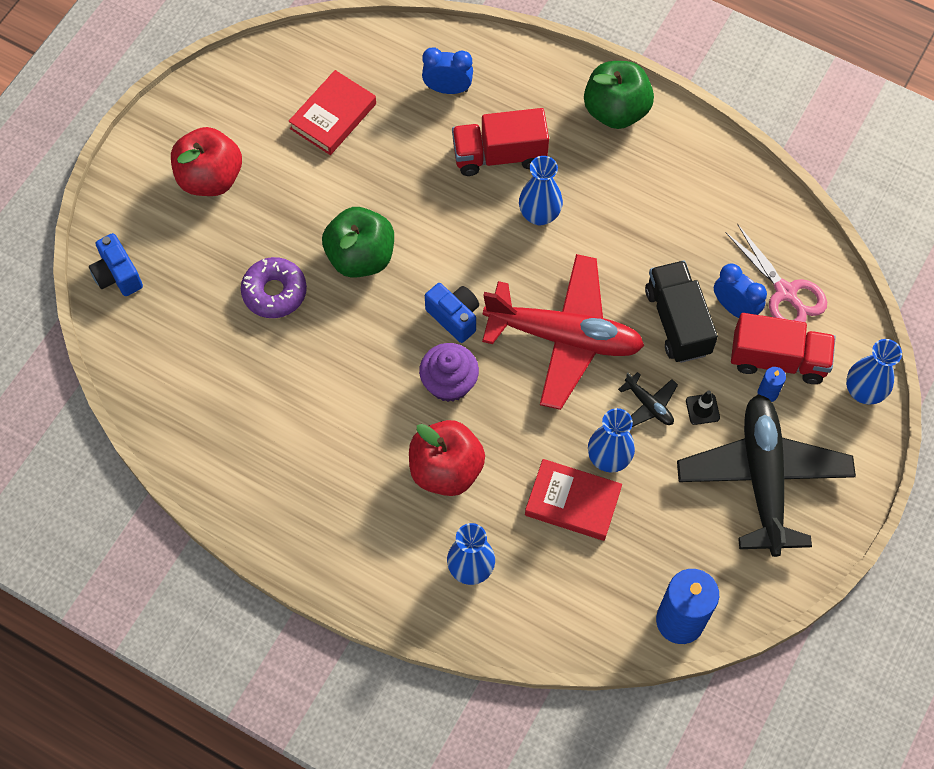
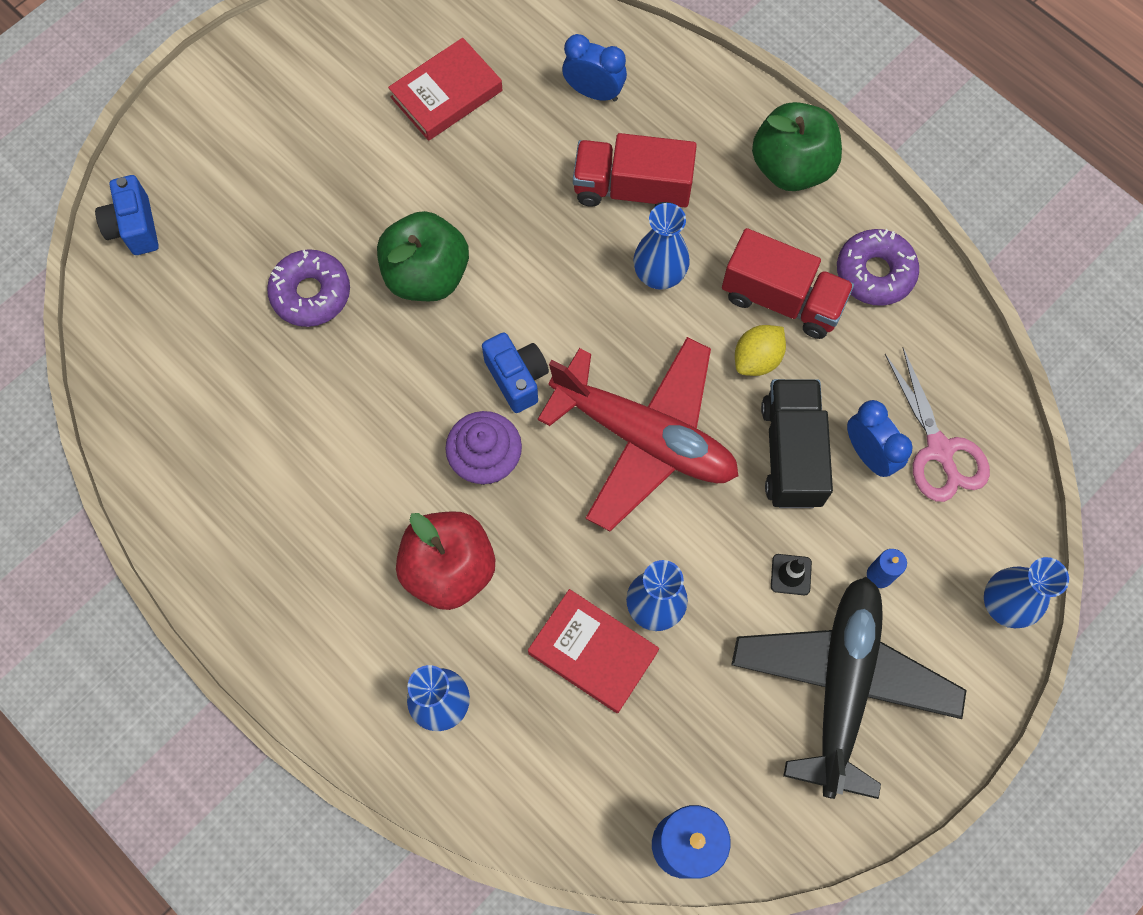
camera: 15 degrees right, 5 degrees up
red apple [171,127,242,196] -> none
black plane [618,372,678,427] -> none
red truck [731,313,836,384] -> red truck moved to [722,228,854,339]
none -> yellow lemon [735,325,786,376]
none -> purple donut [837,229,919,306]

